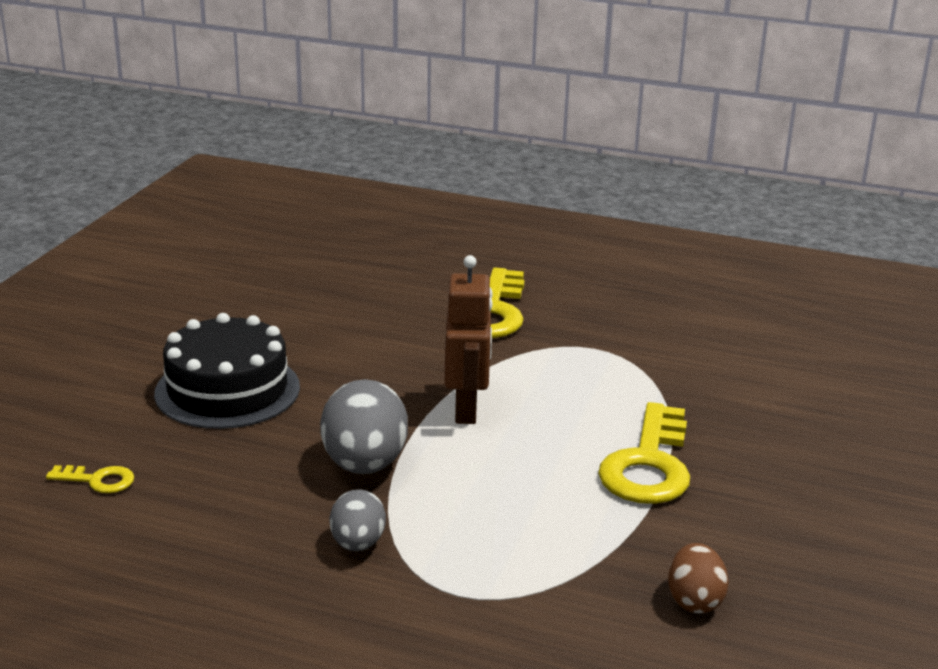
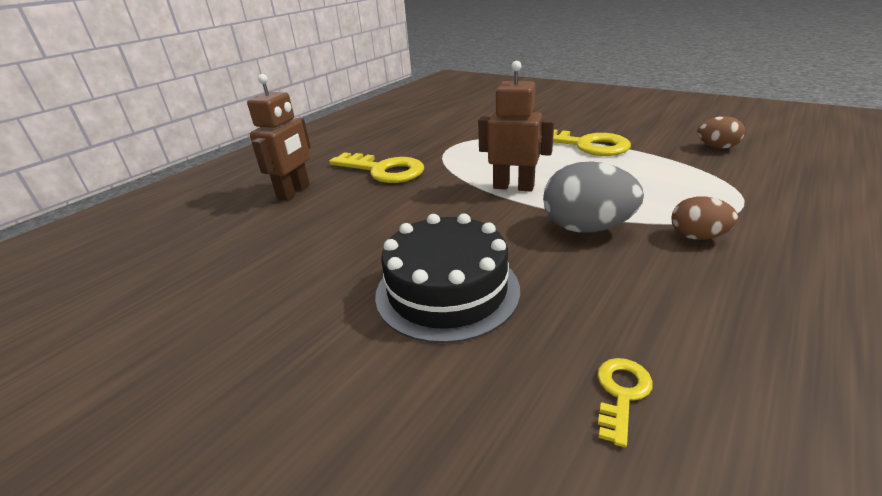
camera: 70 degrees left, 5 degrees up
grey egg [330,489,386,551] -> brown egg [671,196,738,240]
none -> brown robot [247,74,311,201]

